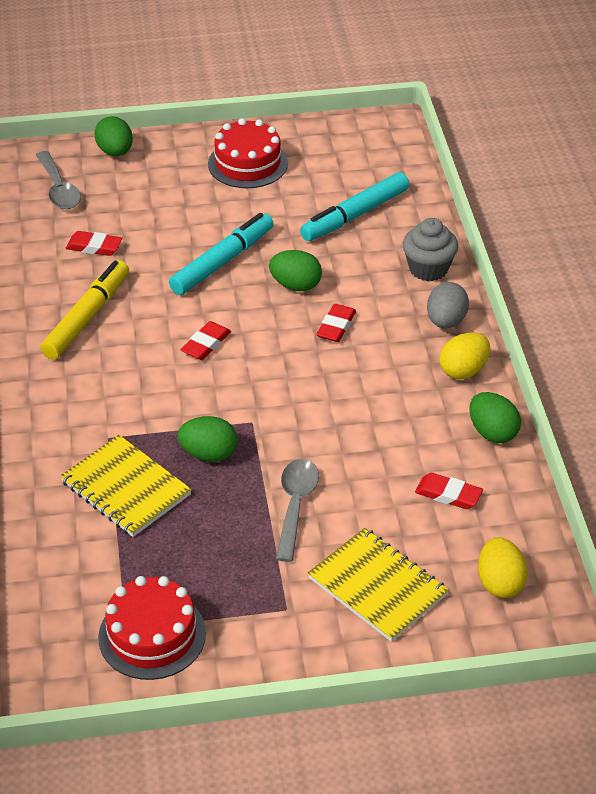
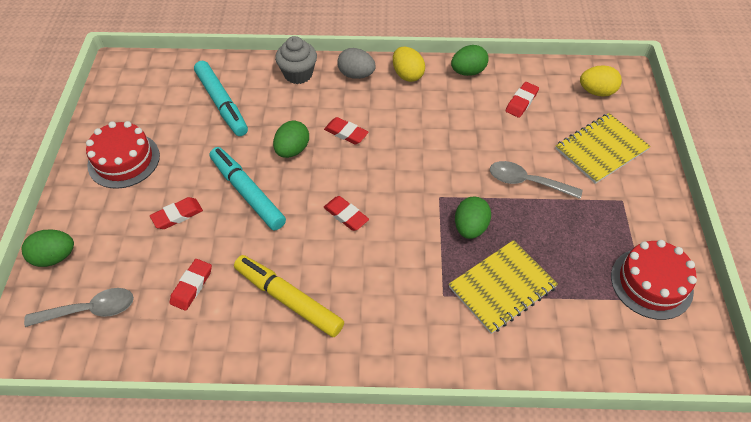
camera: 80 degrees left, 10 degrees up
none -> red eraser [150,197,203,229]

